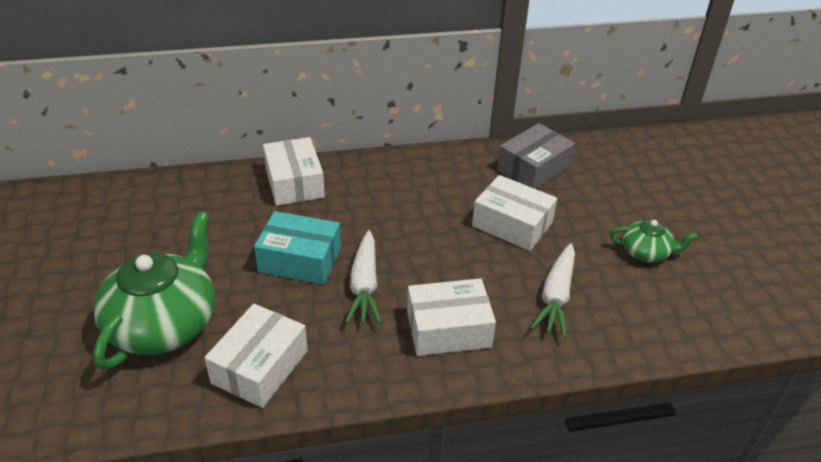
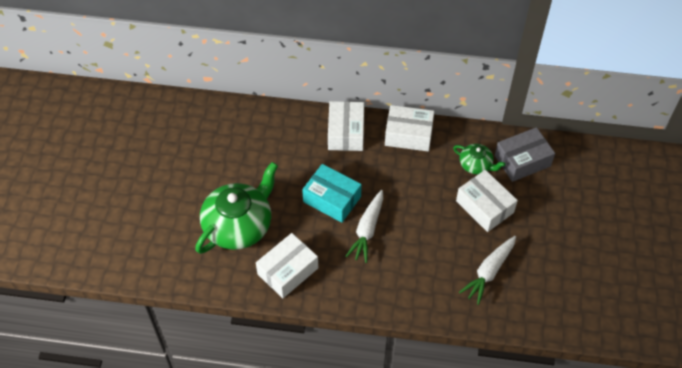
camera: 20 degrees right, 15 degrees up
white box [407,278,496,356] -> white box moved to [385,105,434,151]
green teapot [610,219,698,263] -> green teapot moved to [453,144,505,174]

